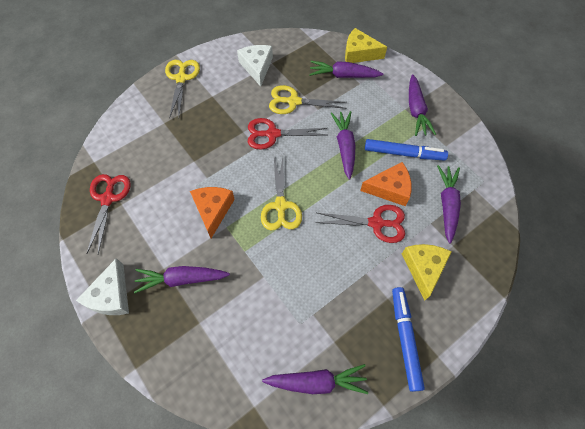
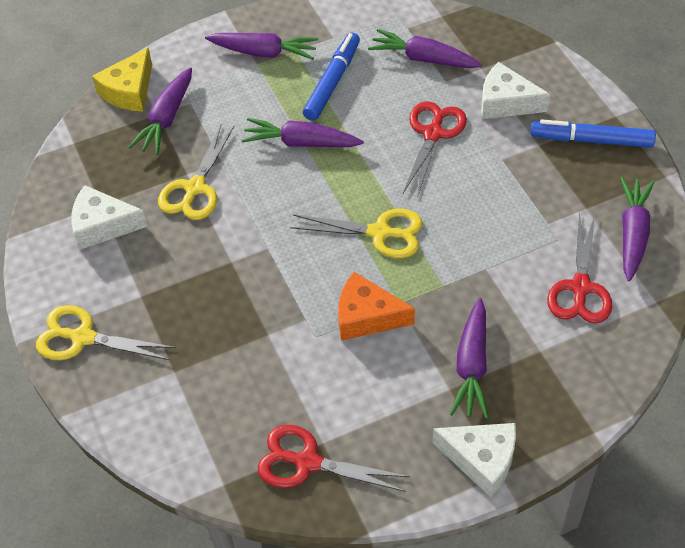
camera: 75 degrees left, 10 degrees down
red scissors [248,118,327,149] -> red scissors moved to [547,213,612,324]
orange cheese [360,162,412,206] -> none
yellow cheese [402,244,452,301] -> white cheese [481,62,550,119]

